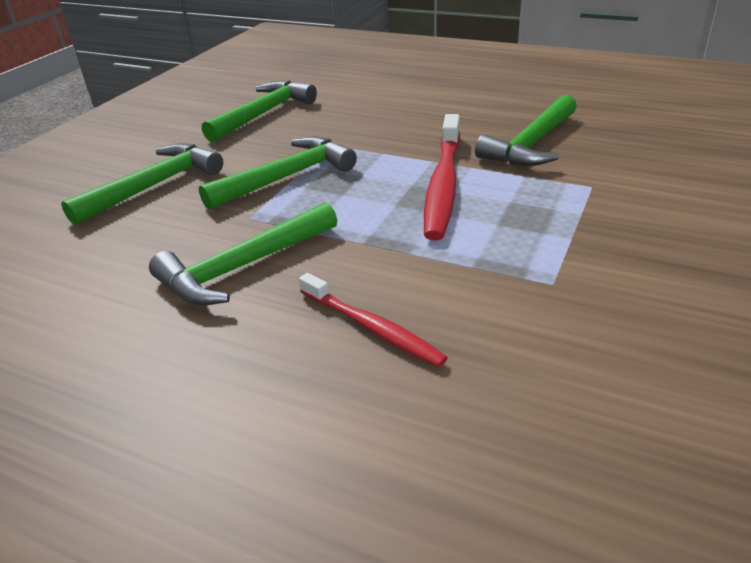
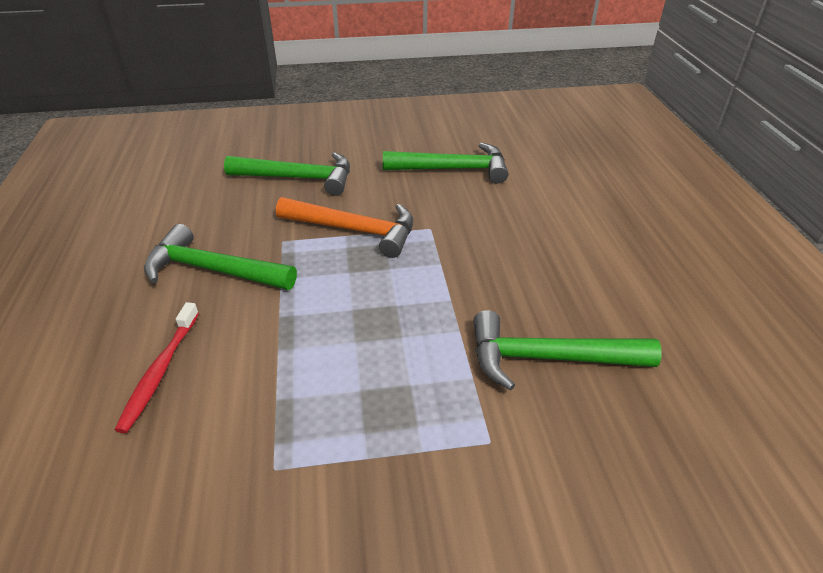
camera: 55 degrees right, 5 degrees up
green hammer [199,136,357,210] -> orange hammer [276,197,413,258]
red toothbrush [424,114,460,240] -> none

